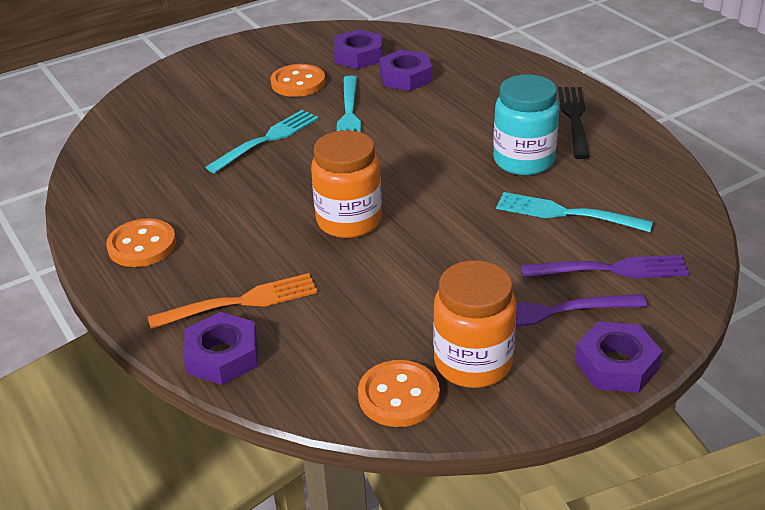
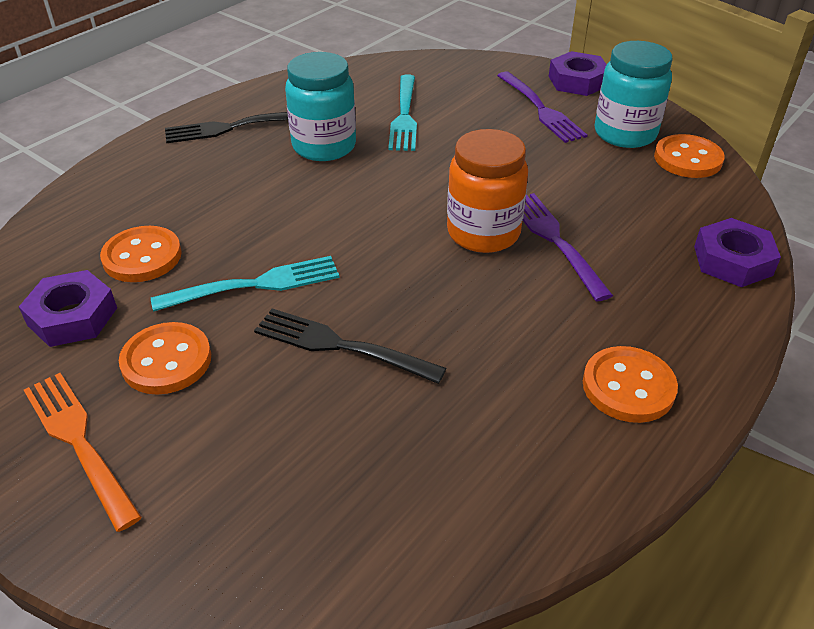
camera: 110 degrees left, 5 degrees up
orange fork [148,273,318,329] -> orange fork moved to [24,373,142,532]
turquoise fork [205,110,319,173] -> black fork [254,309,446,384]
purple nut [379,49,432,91] -> orange button [100,226,182,282]
orange jar [433,260,517,388] -> turquoise jar [595,41,673,148]
purple fork [521,255,690,278] -> purple fork moved to [523,193,613,301]

